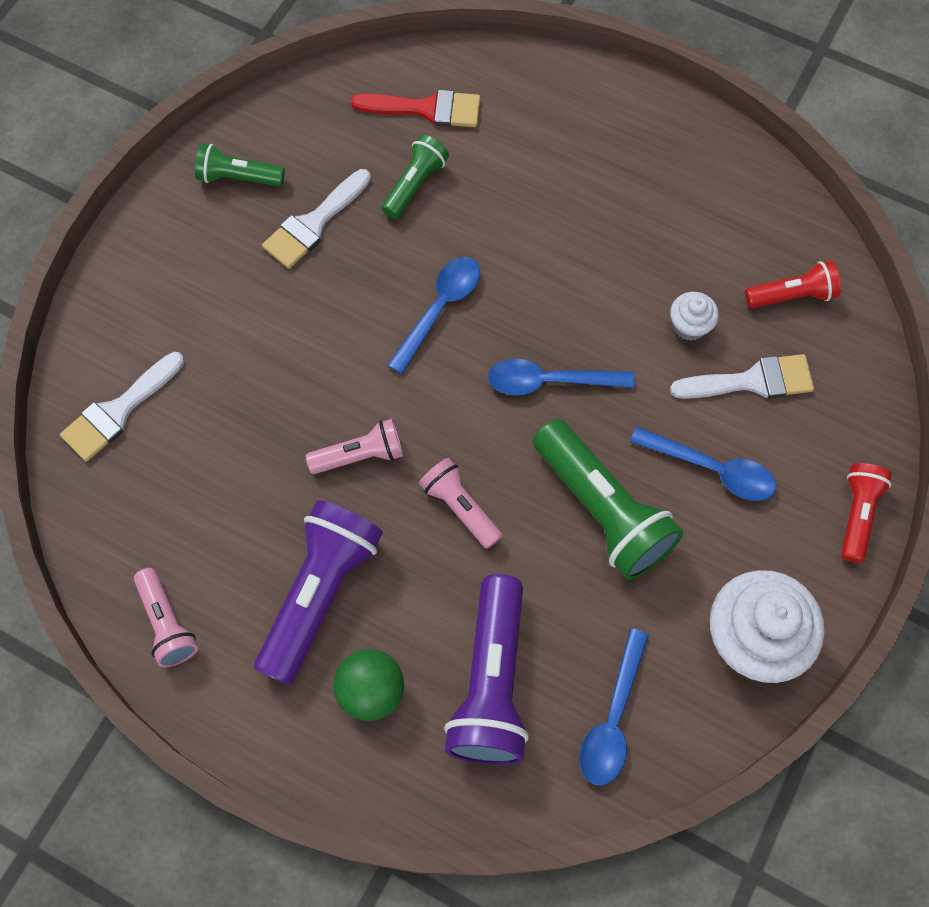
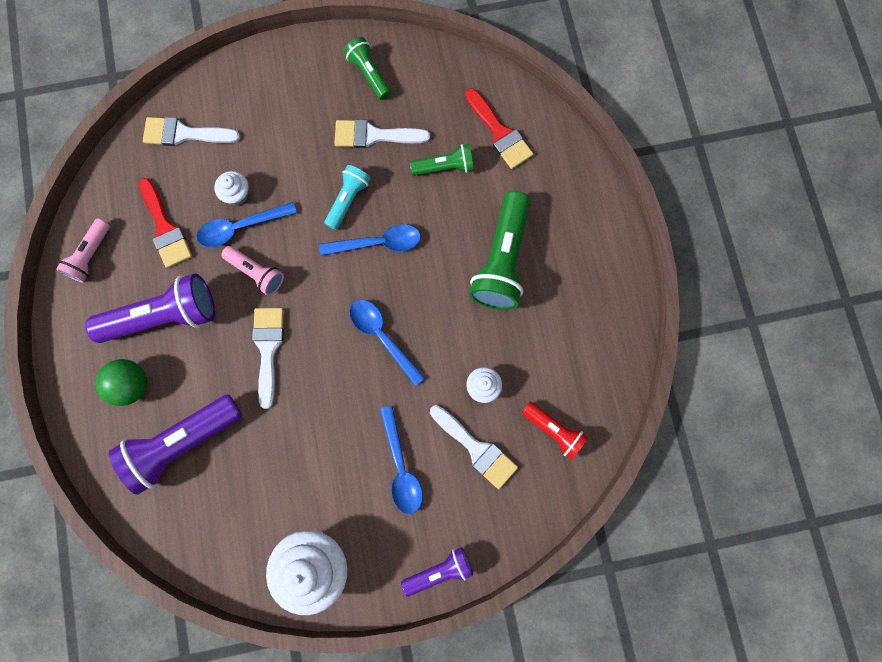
camera: 50 degrees right, 10 degrees up
pink flashlight [419,458,502,549] -> white brush [252,308,284,409]
green flashlight [533,419,683,580] -> green flashlight moved to [469,191,530,310]
blue spoon [579,628,649,786] -> blue spoon moved to [197,202,297,247]
red flashlight [841,463,892,563] -> purple flashlight [401,547,473,597]
none -> red brush [139,178,192,268]
none -> white cupcake [214,171,249,205]
none -> turquoise flashlight [324,165,371,230]

